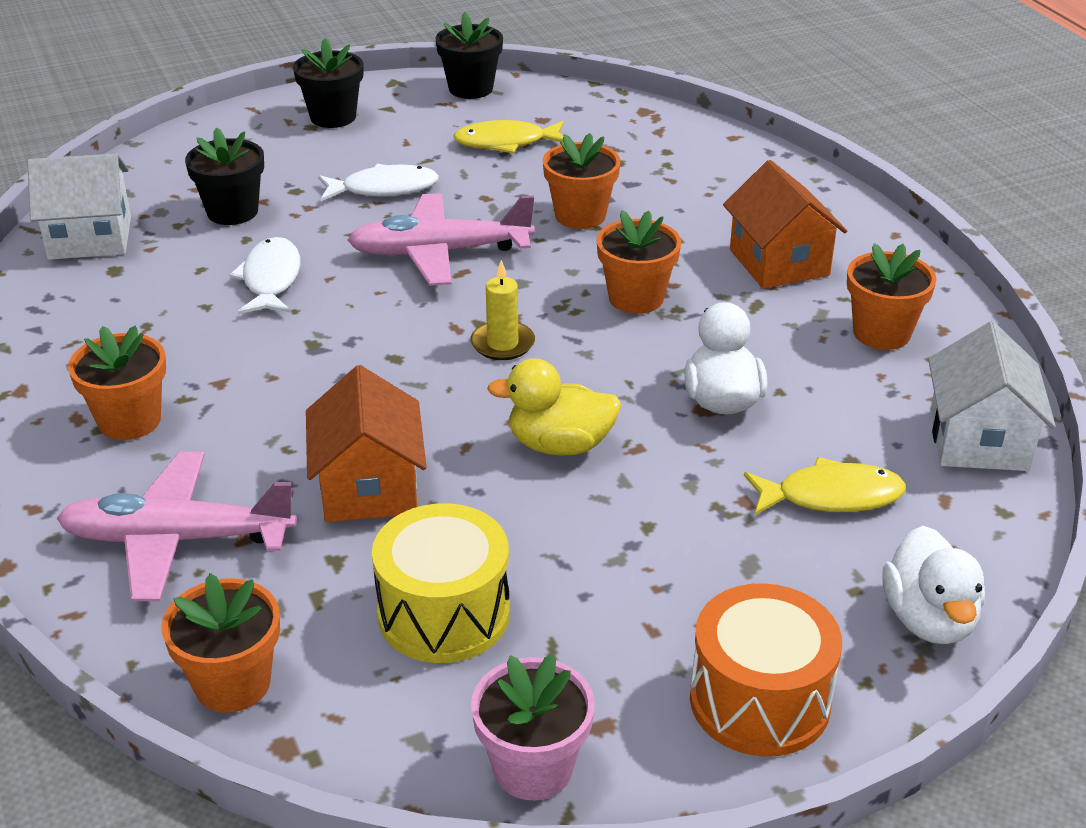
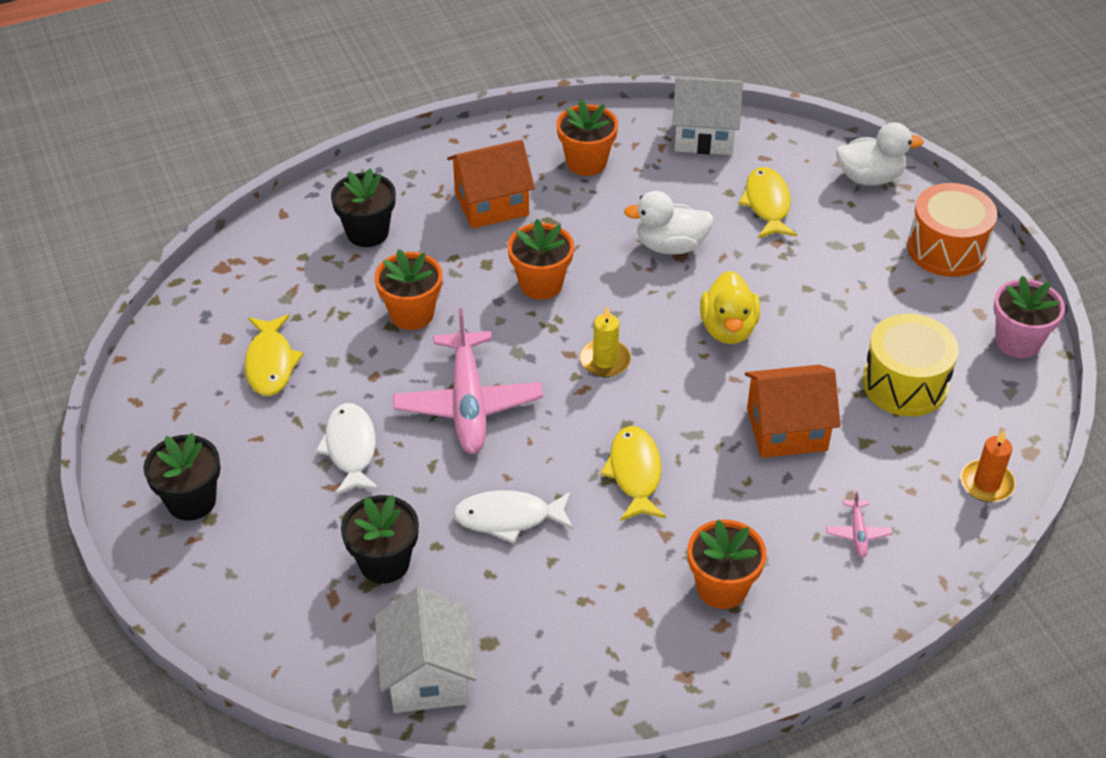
camera: 90 degrees left, 10 degrees up
pink plane [56,452,297,602] -> pink plane [826,490,893,557], size x0.41
orange flower pot [162,573,280,713] -> orange candle [961,430,1016,502]
black flower pot [436,12,503,99] -> black flower pot moved to [331,168,396,247]
none -> yellow fish [600,426,666,521]

